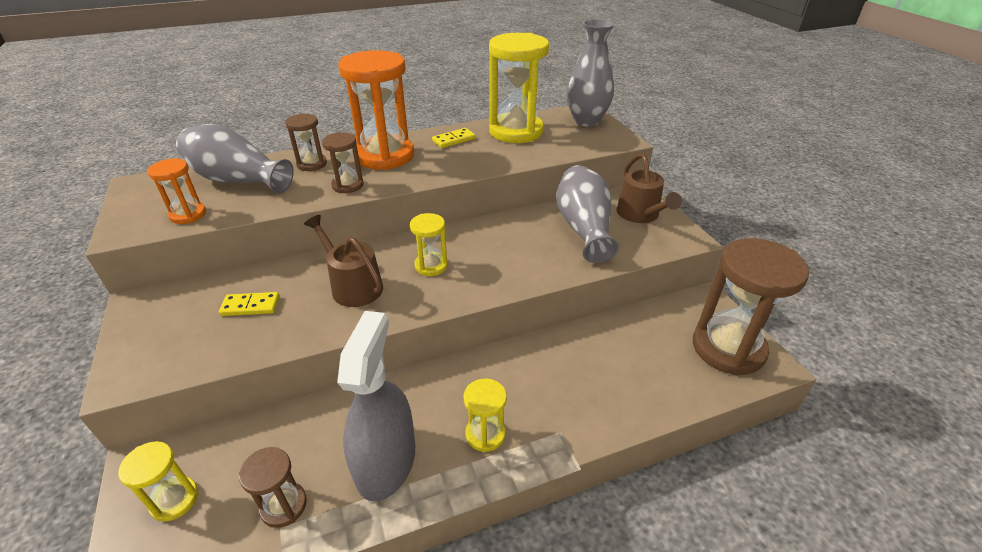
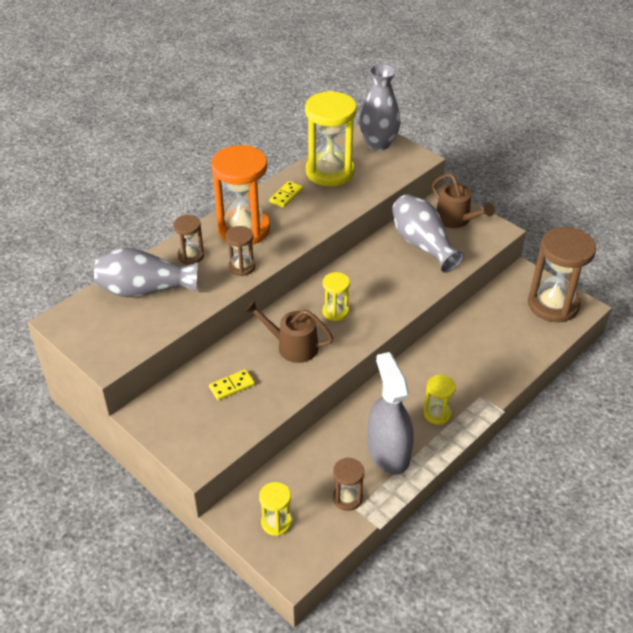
camera: 25 degrees left, 5 degrees up
orange hourglass [148,159,206,224] -> none

